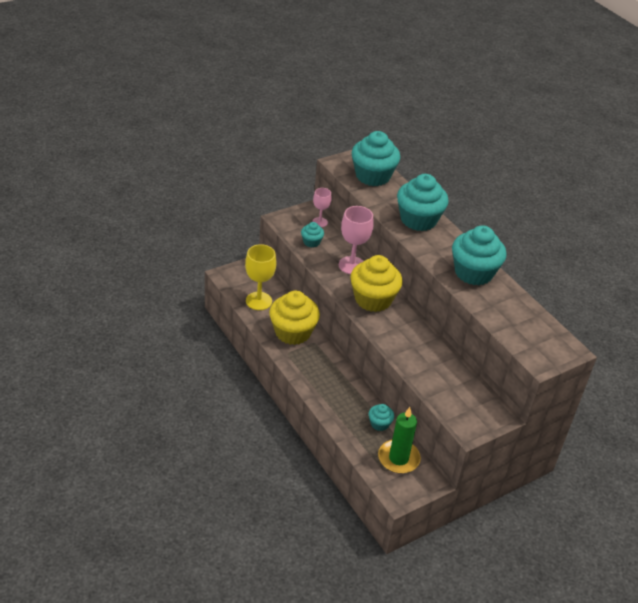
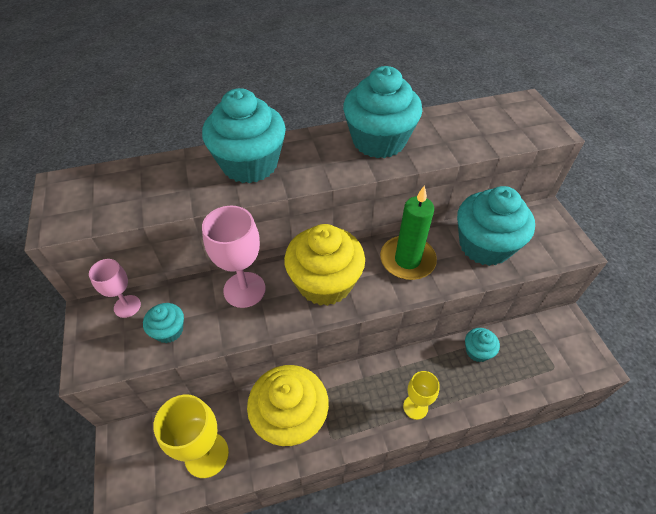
camera: 70 degrees left, 10 degrees up
turquoise cupcake [351,131,400,186] -> turquoise cupcake moved to [457,186,535,266]
green candle [378,407,421,474] -> green candle moved to [380,185,437,280]
none -> yellow goblet [403,371,440,420]

